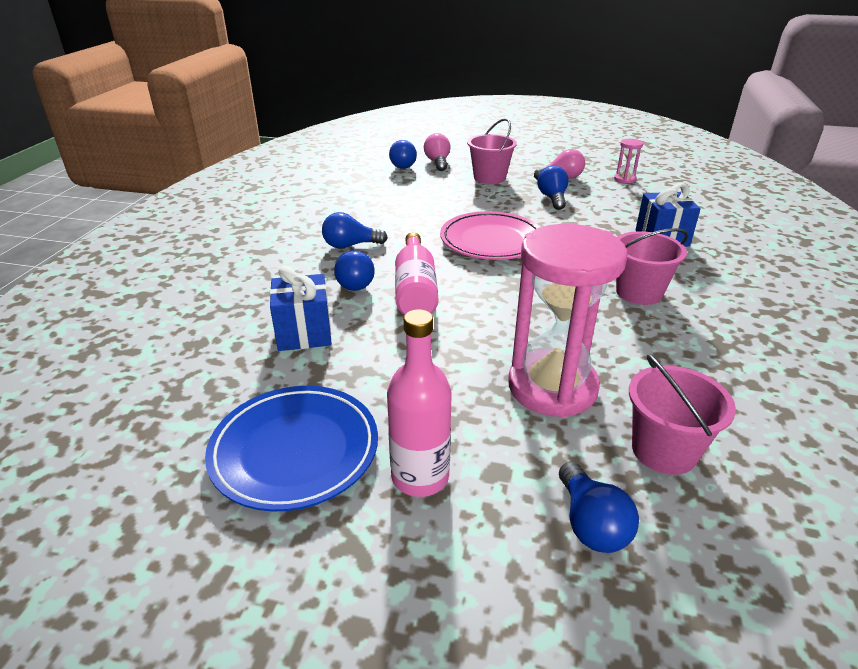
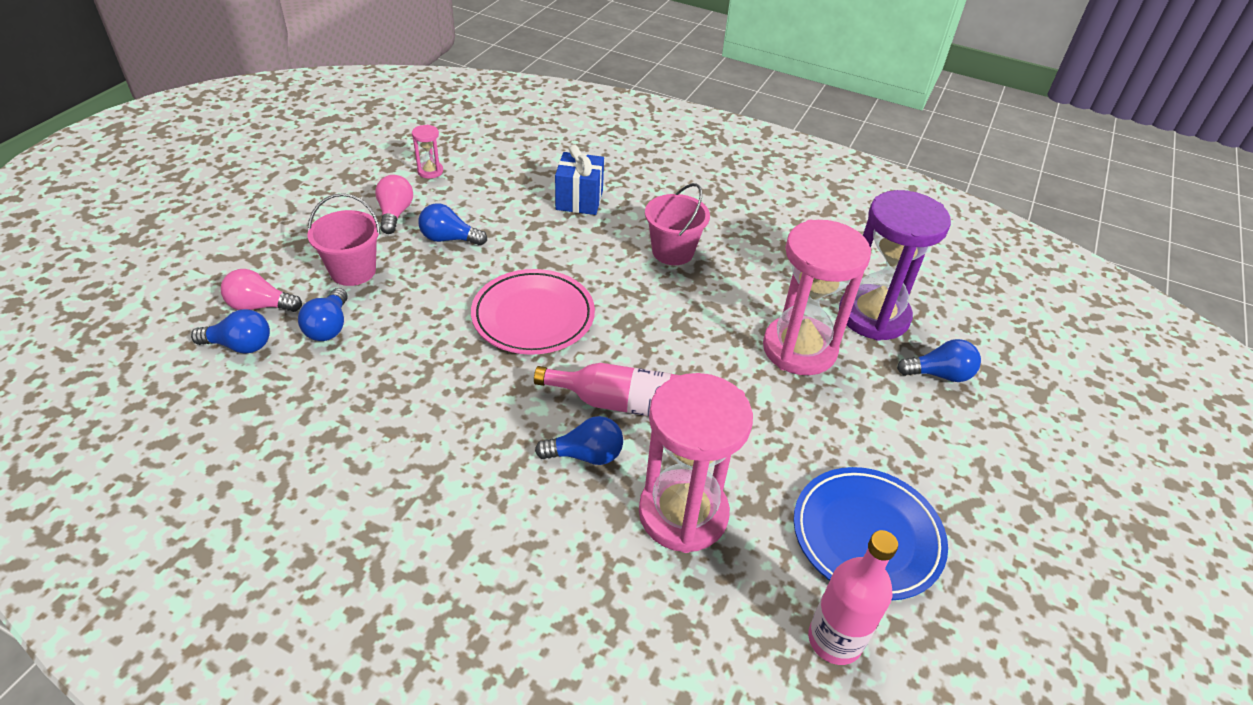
camera: 80 degrees left, 10 degrees up
blue gift [270,266,332,351] -> pink hourglass [639,373,753,553]
blue light bulb [322,212,388,249] -> blue light bulb moved to [298,288,348,341]
pink bottle [387,309,452,497] -> pink bottle moved to [808,530,898,665]
pink bucket [629,354,736,475] -> purple hourglass [839,190,951,341]

